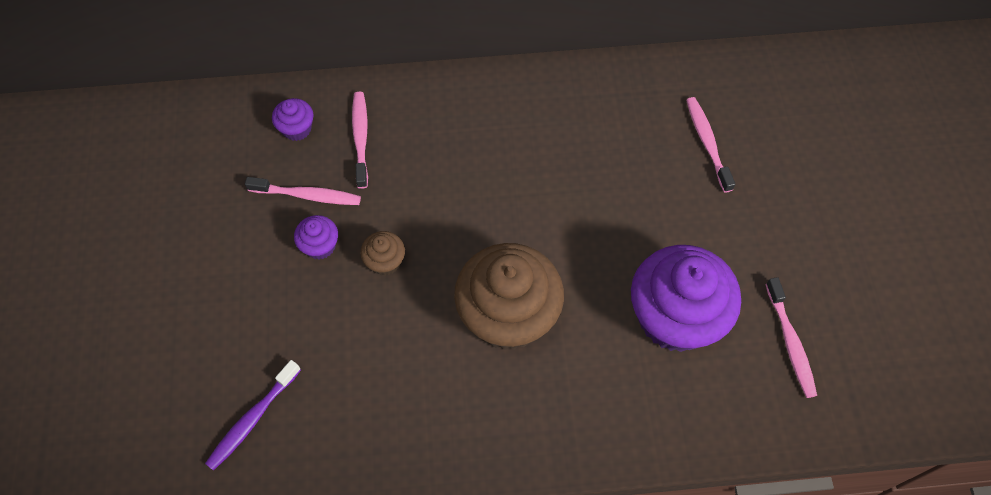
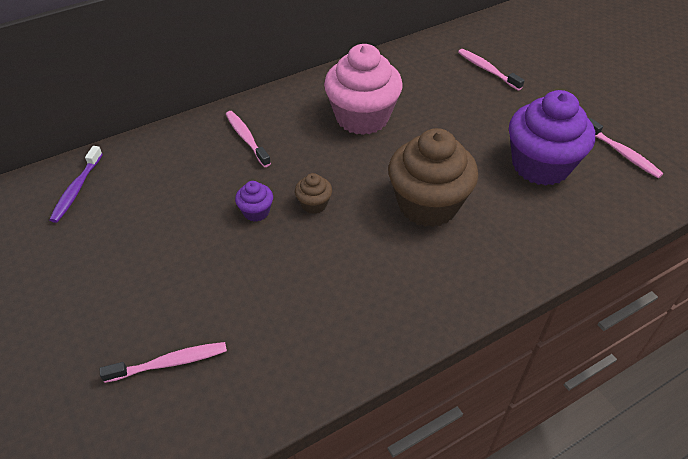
camera: 25 degrees left, 15 degrees down
purple toothbrush [205,360,301,471] -> purple toothbrush moved to [49,146,103,223]
pink toothbrush [245,177,361,205] -> pink toothbrush moved to [100,342,227,383]
purple cupcake [272,98,314,141] -> none
none -> pink cupcake [324,44,403,135]

